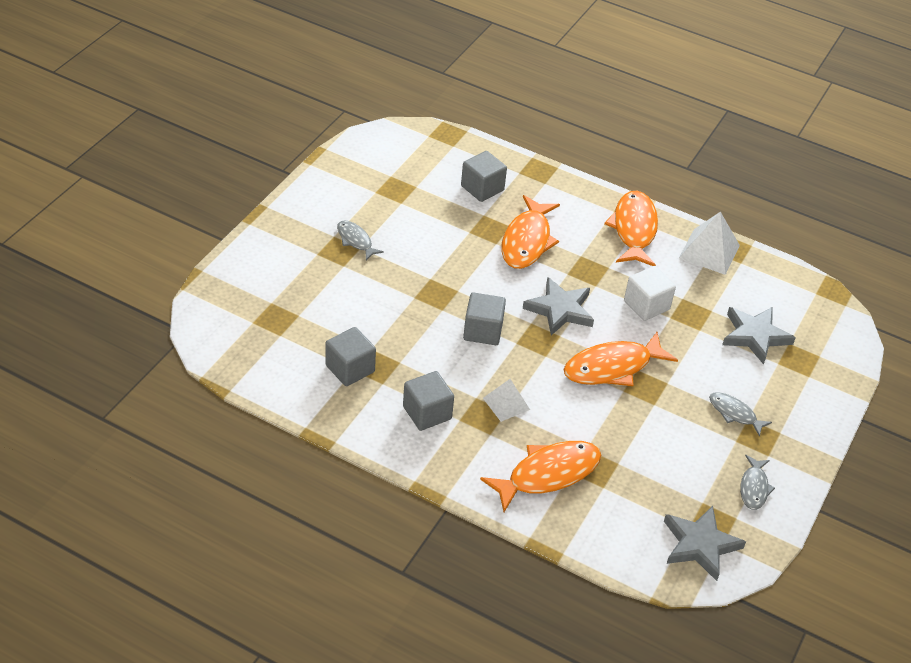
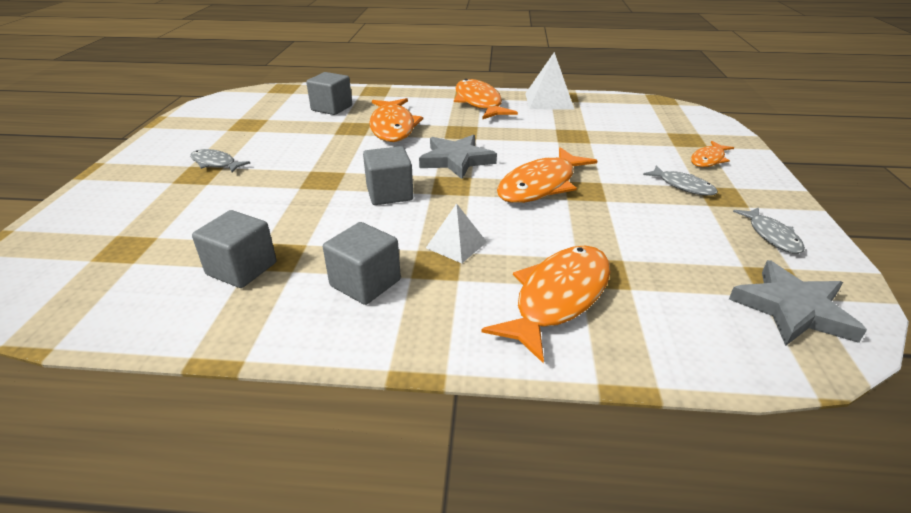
camera: 20 degrees left, 10 degrees down
white cube [624,266,676,321] -> none
grey fish [709,392,772,437] -> grey fish turned 150 degrees counterclockwise [643,165,718,196]
grey star [722,307,796,365] -> none
none -> orange fish [691,141,734,167]

